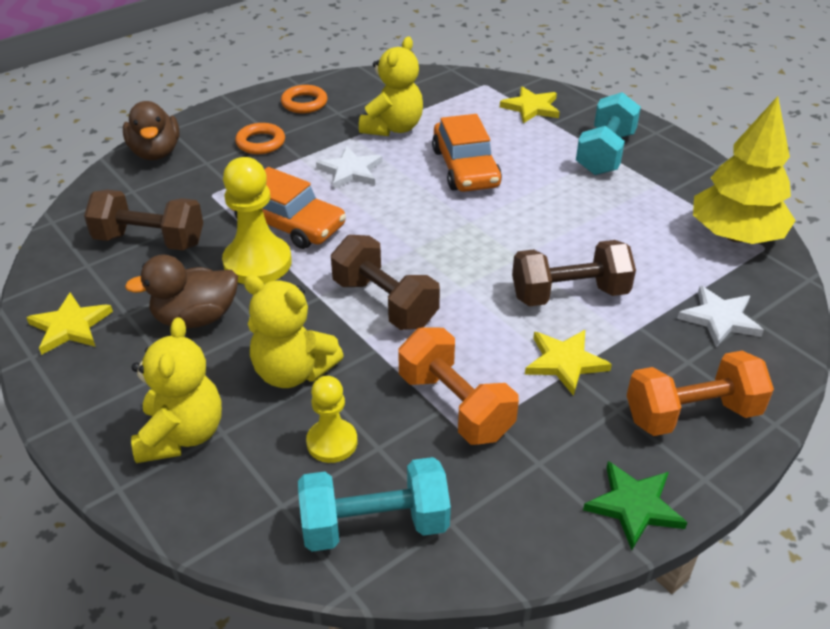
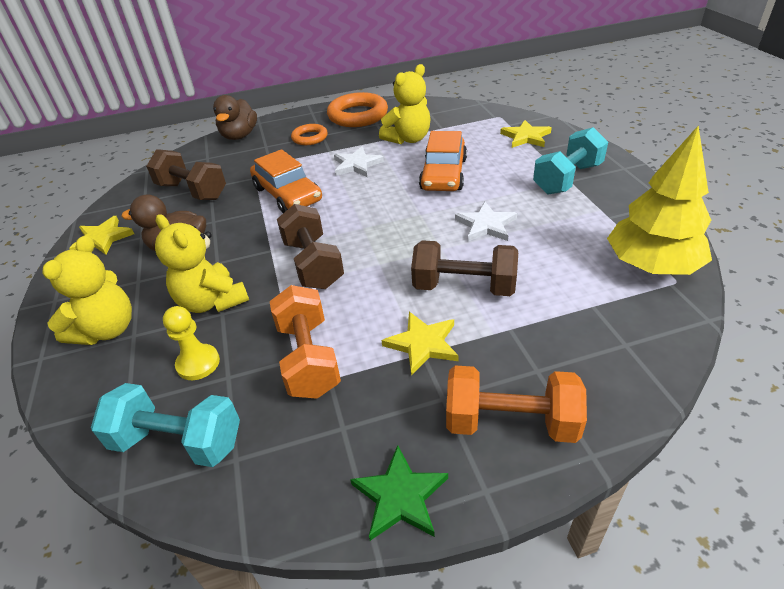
camera: 25 degrees right, 0 degrees up
yellow pawn [222,157,292,284] -> none
orange ring [281,85,328,113] -> orange ring [327,92,388,127], size x1.76
white star [677,286,764,347] -> white star moved to [455,202,517,241]

